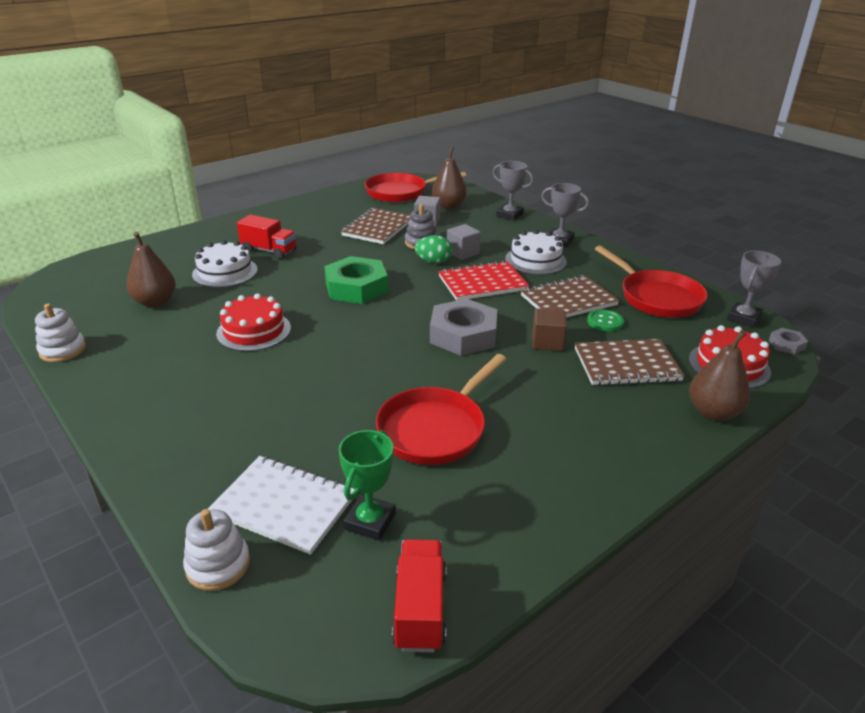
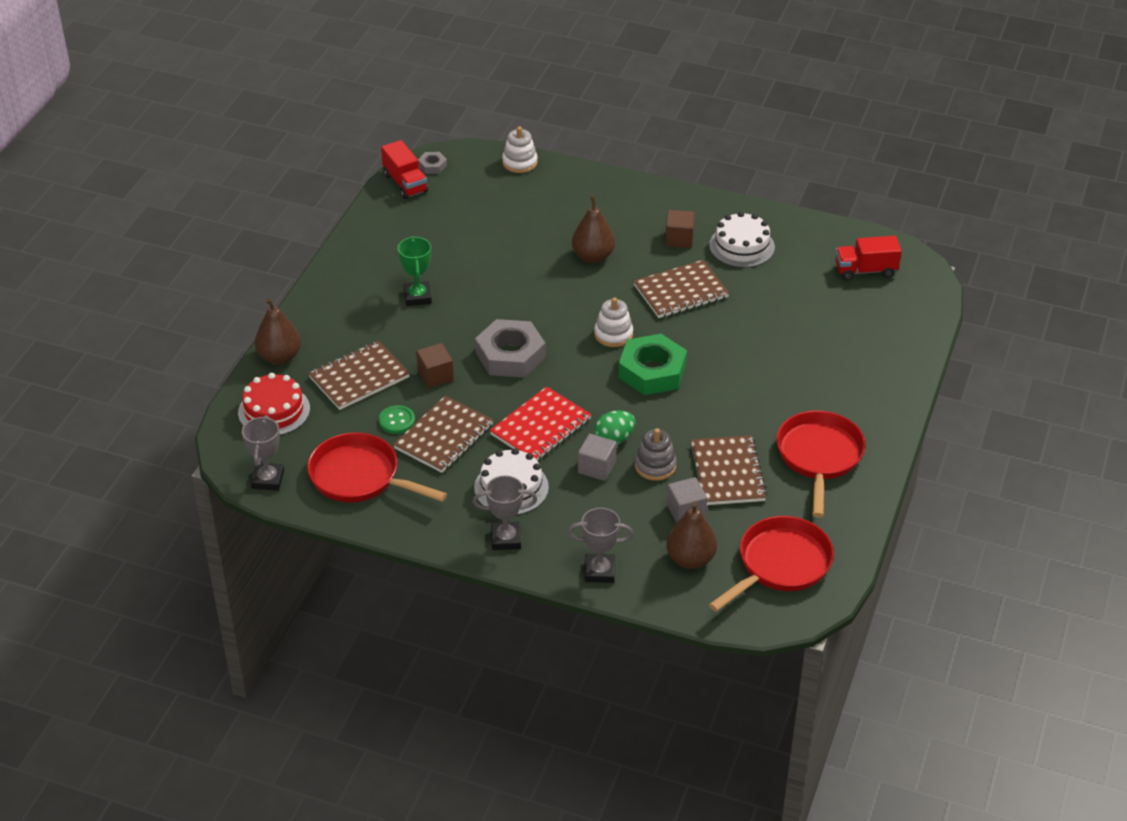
camera: 150 degrees right, 10 degrees up
white stacking toy [35,304,86,362] -> white stacking toy moved to [594,297,633,347]
brown pear [127,232,176,307] -> brown pear moved to [572,196,615,263]
white cake [192,240,258,288] -> white cake moved to [709,212,775,268]
white notebook [208,456,355,555] -> none
red cake [216,293,291,351] -> brown notebook [633,260,729,318]
red truck [237,215,297,259] -> red truck moved to [835,236,902,281]
green trophy [339,430,396,541] -> green trophy moved to [398,236,432,306]
red pan [376,354,507,465] -> red pan moved to [776,410,866,518]
grey nut [769,328,808,355] -> grey nut moved to [418,152,447,174]
none -> brown cube [665,210,695,248]

